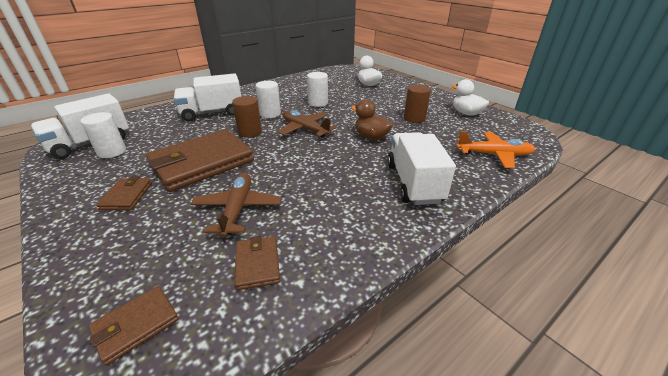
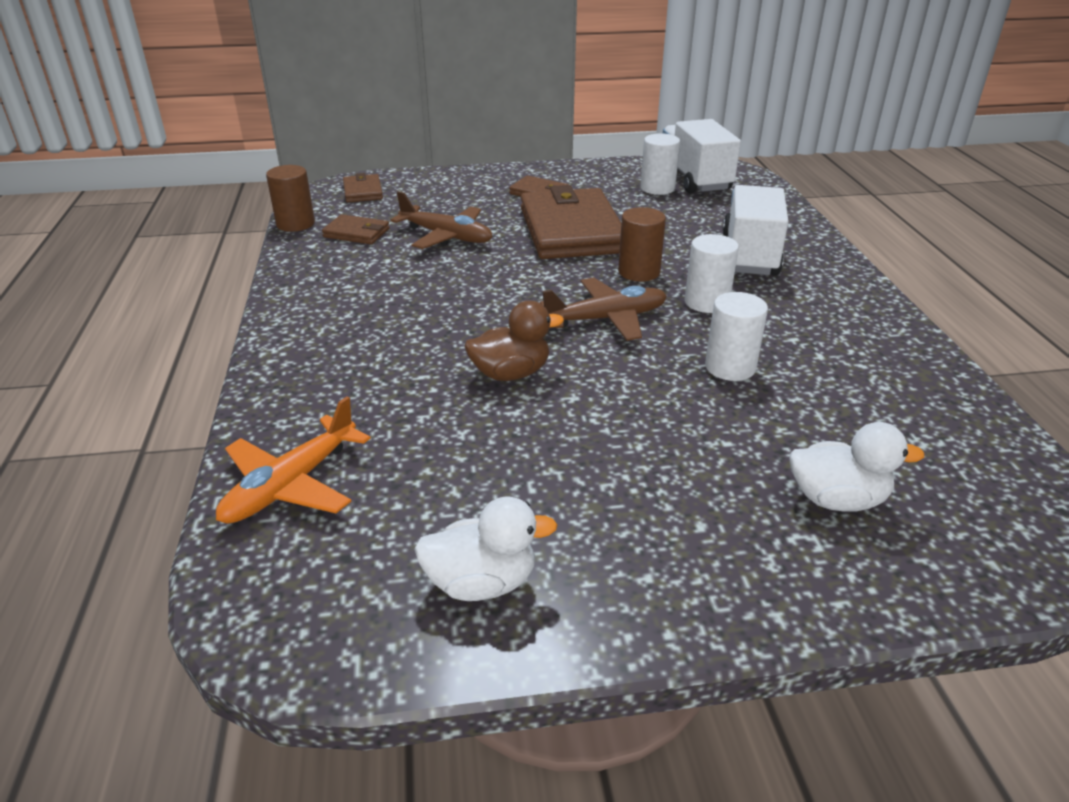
camera: 120 degrees right, 0 degrees up
white truck [387,132,456,205] -> none
brown cylinder [404,85,431,123] -> brown cylinder moved to [266,165,315,232]

